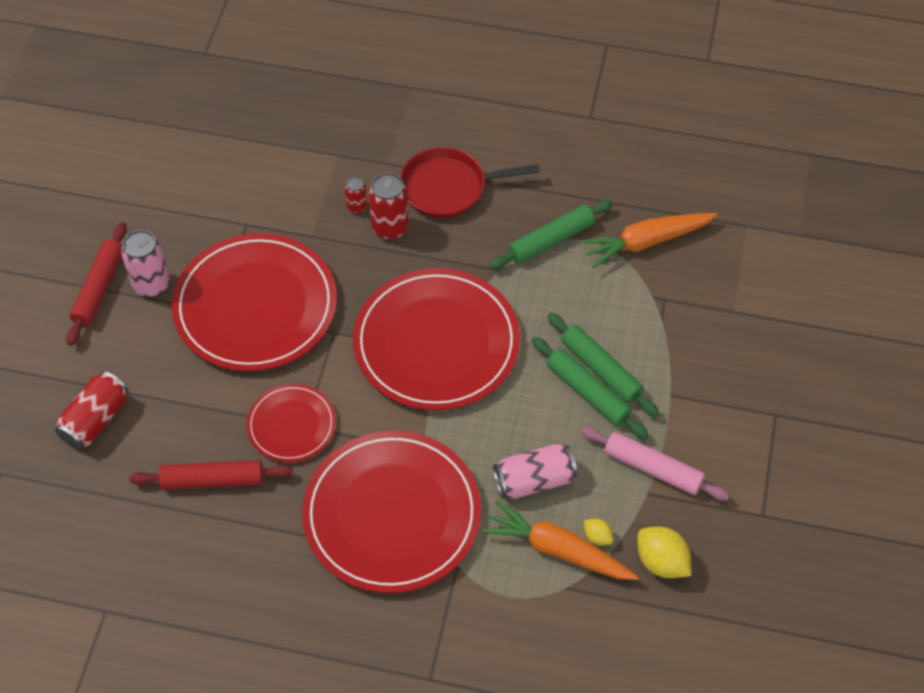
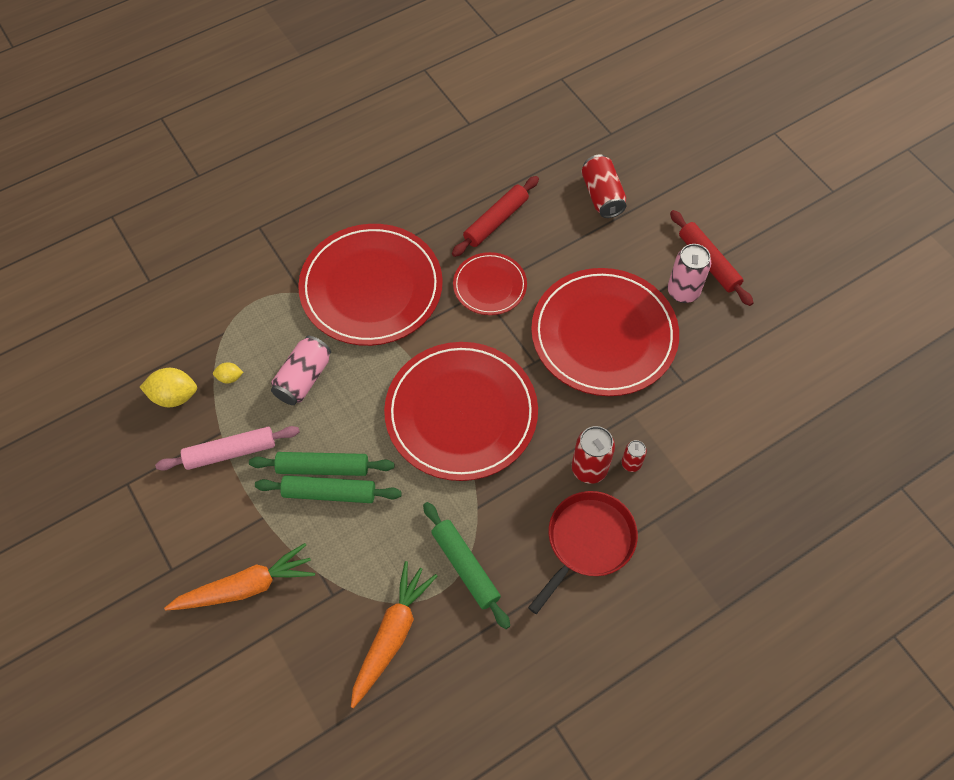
camera: 135 degrees right, 5 degrees up
orange carrot [482,500,638,580] -> orange carrot moved to [164,543,315,611]
green rolling pin [489,200,613,270] -> green rolling pin turned 45 degrees counterclockwise [423,502,510,629]

